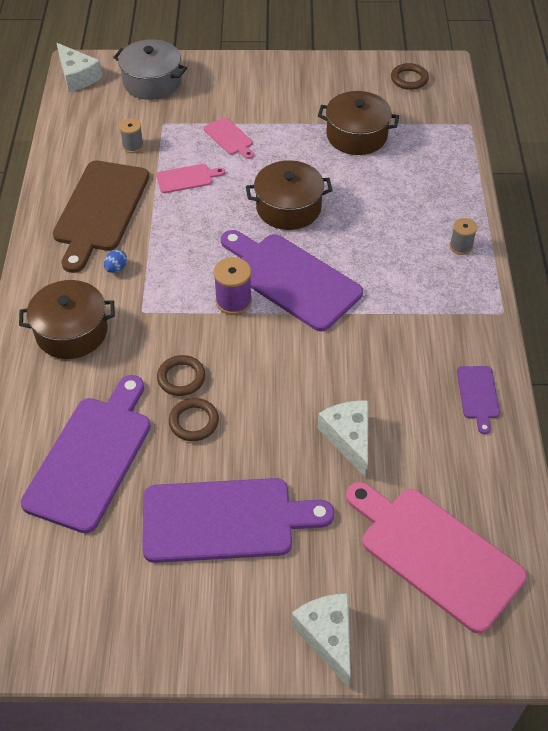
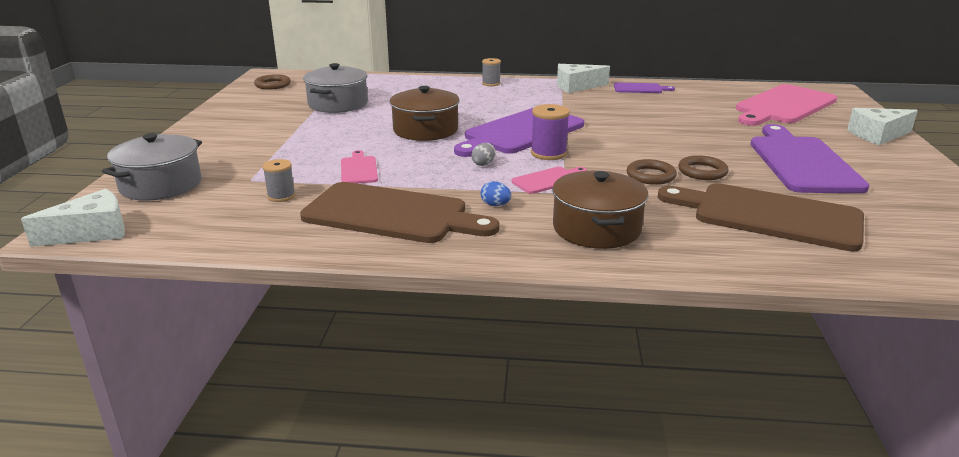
camera: 85 degrees left, 25 degrees down
purple cutting board [21,375,151,533] -> brown cutting board [658,183,864,252]
pink cutting board [204,117,254,159] -> pink cutting board moved to [511,167,587,194]
white cheese [317,400,368,478] -> white cheese moved to [557,64,610,93]
brown pot [318,91,399,155] -> grey pot [303,63,368,113]
none -> grey egg [471,143,496,166]

